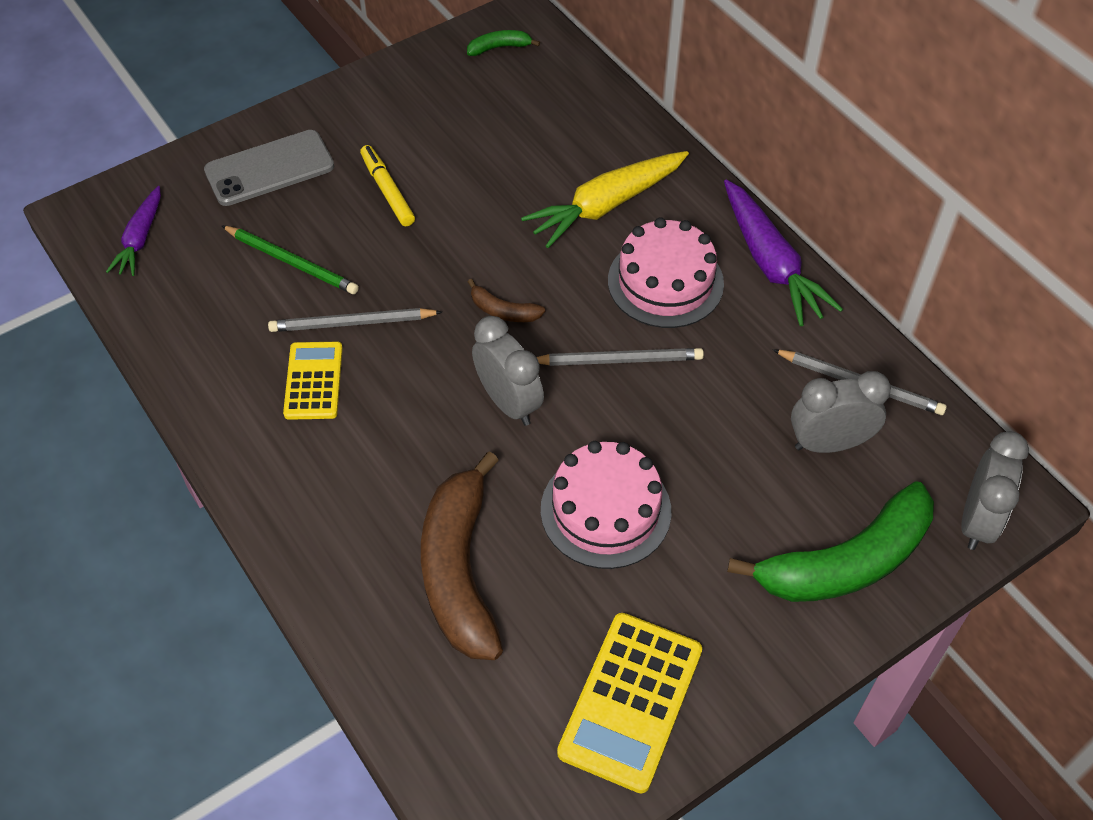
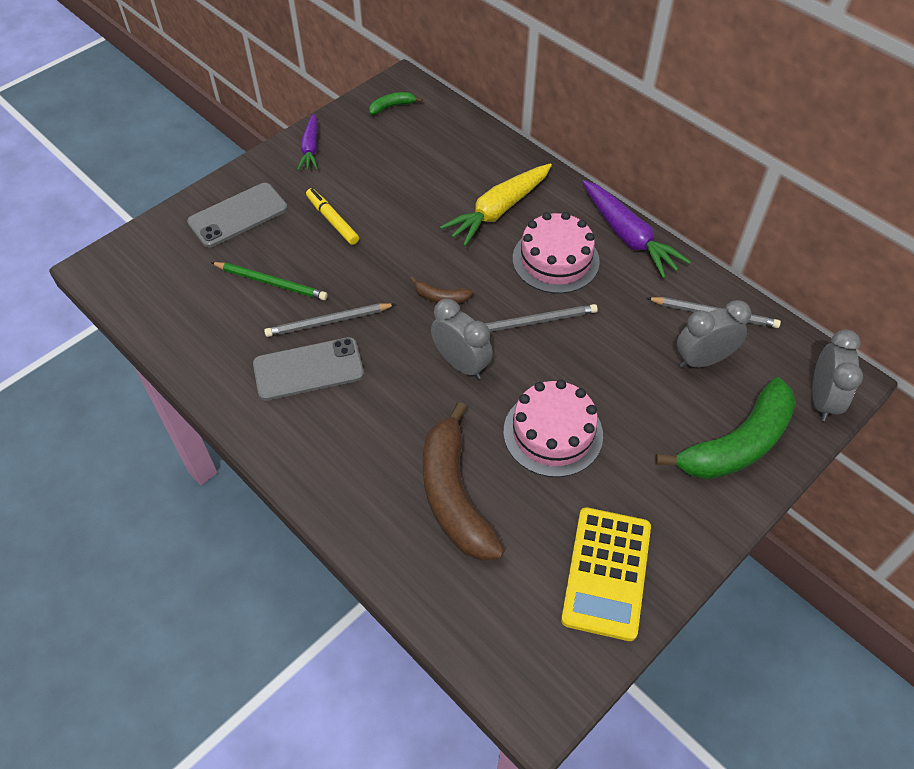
camera: 10 degrees left, 0 degrees up
purple carrot [106,186,161,276] -> purple carrot moved to [297,113,318,170]
yellow calculator [283,342,343,420] -> grey phone [253,337,364,401]

